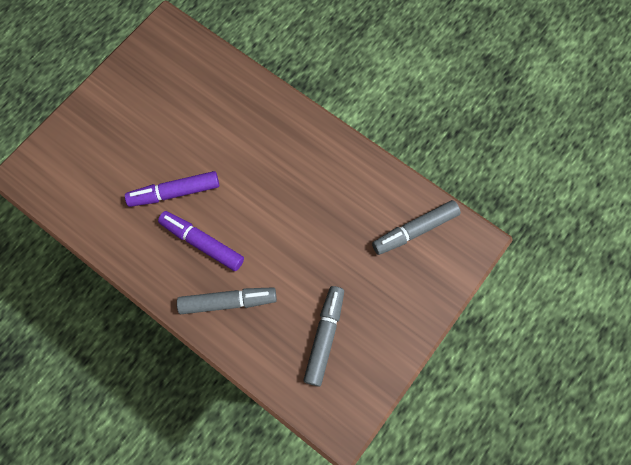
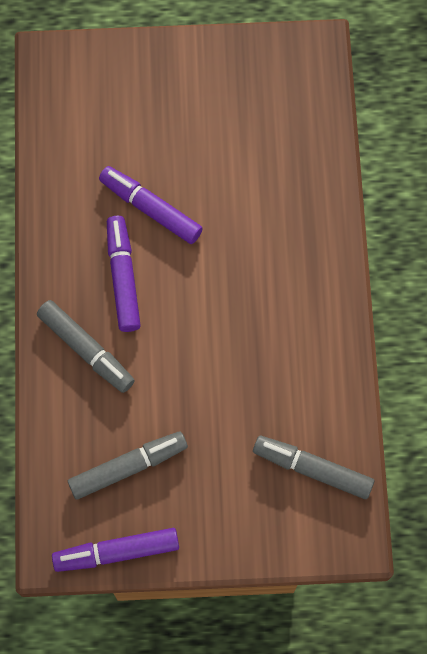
camera: 50 degrees right, 0 degrees up
none -> purple marker [52,528,179,572]

